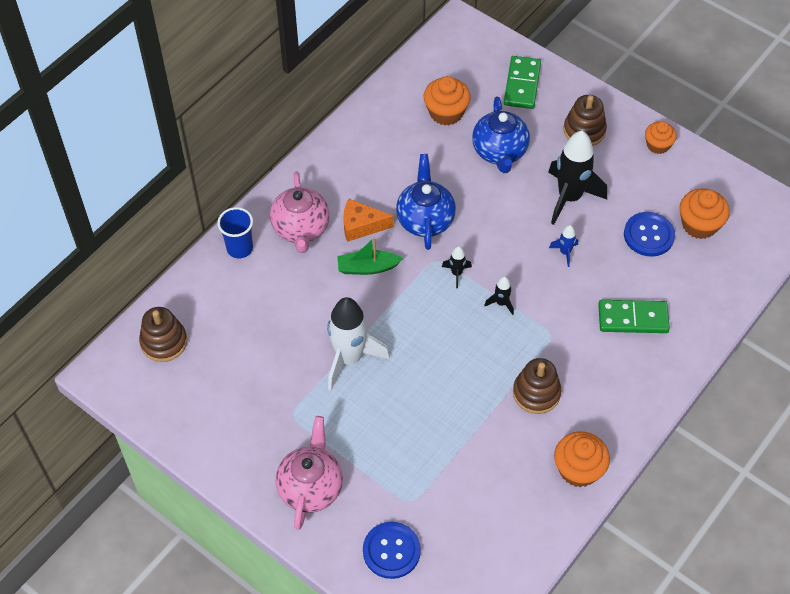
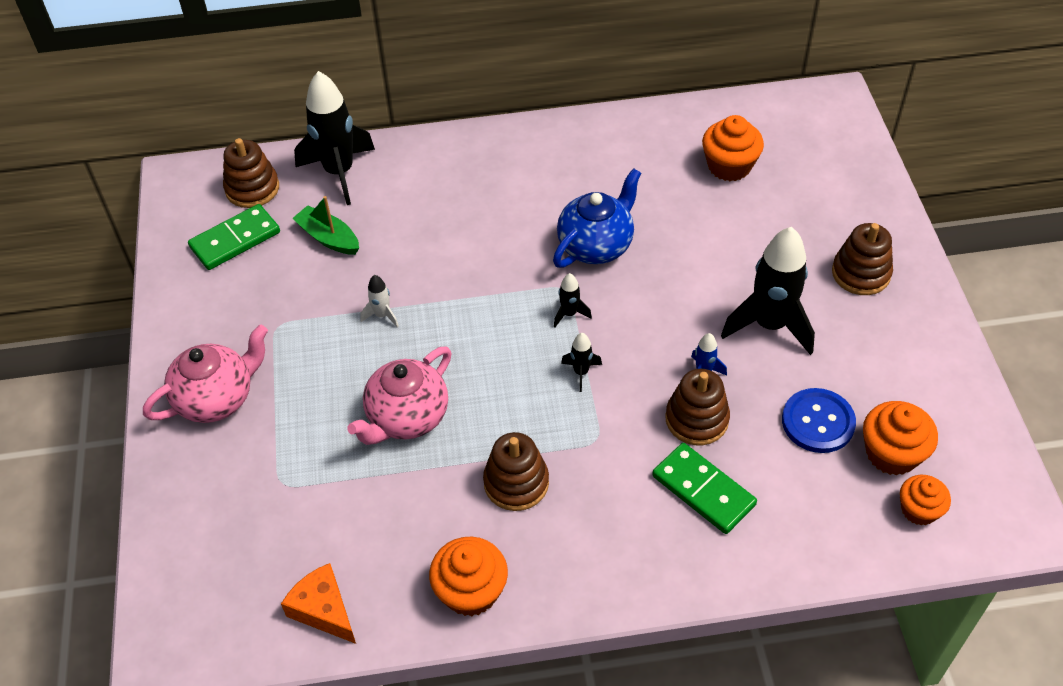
camera: 45 degrees right, 5 degrees down
blue cup [217,207,253,259] -> none
pink teapot [270,172,330,253] -> pink teapot moved to [347,346,452,445]
white rocket [327,297,390,391] -> white rocket [361,275,399,328], size x0.44
green boat [337,237,403,275] -> green boat moved to [292,196,359,255]
orange cheese [343,199,394,242] -> orange cheese moved to [281,563,356,644]
blue button [363,522,421,579] -> none
blue teapot [472,97,530,173] -> none
green domino [504,56,541,109] -> green domino moved to [188,204,280,270]
orange cupcake [645,122,677,154] -> orange cupcake moved to [900,475,951,525]
none -> black rocket [294,71,375,205]
none -> brown stacking toy [665,369,730,445]

